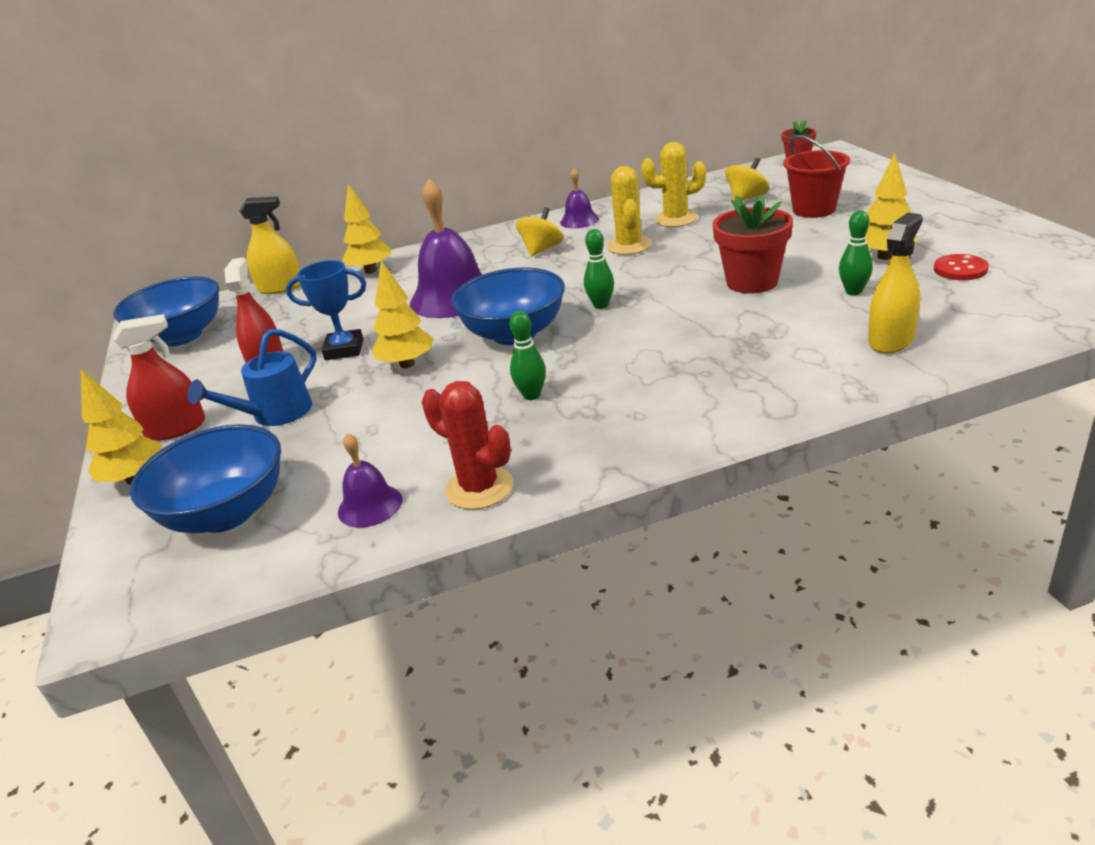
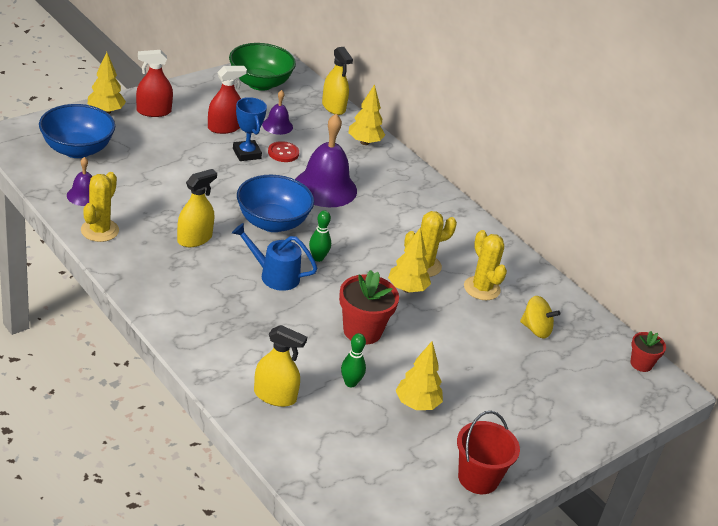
camera: 60 degrees right, 5 degrees up
blue bowl [113,276,219,347] -> green bowl [229,43,296,91]
red spray bottle [113,314,205,441] -> red spray bottle turned 120 degrees clockwise [136,50,173,117]
blue watering can [187,329,317,426] -> blue watering can moved to [232,223,318,291]
yellow tree [372,260,434,368] -> yellow tree moved to [388,227,431,293]
red cactus [422,381,513,510] -> yellow cactus [81,172,119,242]
green bowling pin [509,311,546,400] -> yellow spray bottle [177,169,217,247]
yellow spinning top [516,207,564,256] -> none
purple bell [560,168,599,228] -> purple bell moved to [262,90,293,135]
red bucket [783,135,850,218] -> red bucket moved to [457,411,520,494]
red button [934,254,989,280] -> red button moved to [268,141,299,162]

